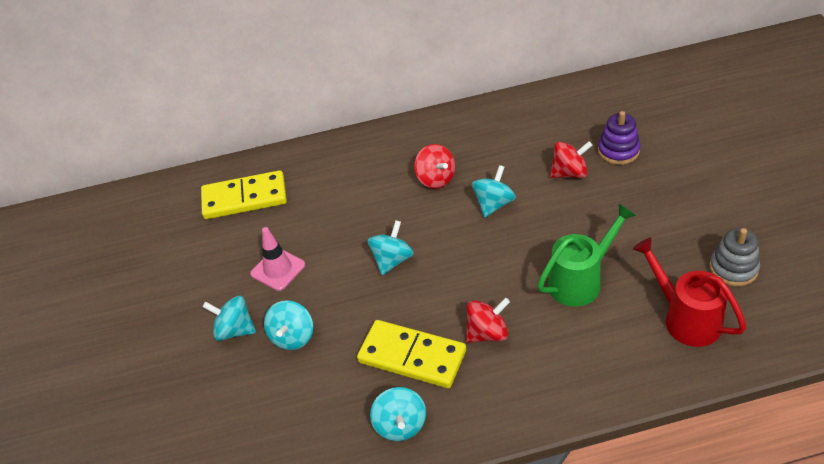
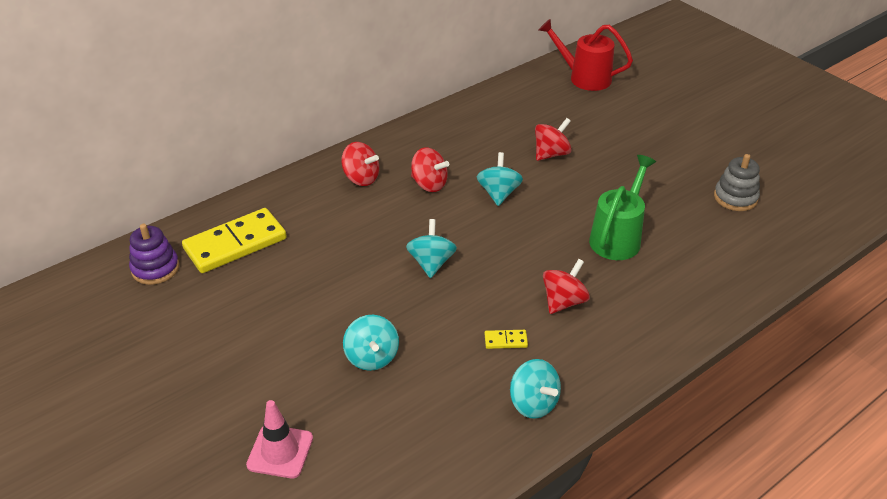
camera: 30 degrees left, 5 degrees down
turquoise spinning top [202,296,256,341] -> none
pink traffic cone [250,227,305,291] -> pink traffic cone moved to [246,400,313,478]
yellow domino [357,320,466,388] -> yellow domino [484,330,528,349], size x0.40
purple stacking toy [598,111,640,165] -> purple stacking toy moved to [129,224,179,285]
red watering can [633,237,746,347] -> red watering can moved to [539,19,633,91]
none -> red spinning top [341,142,379,186]

